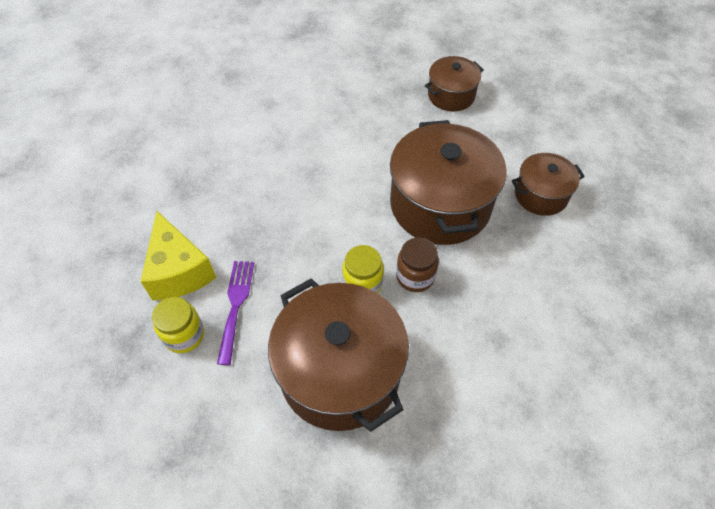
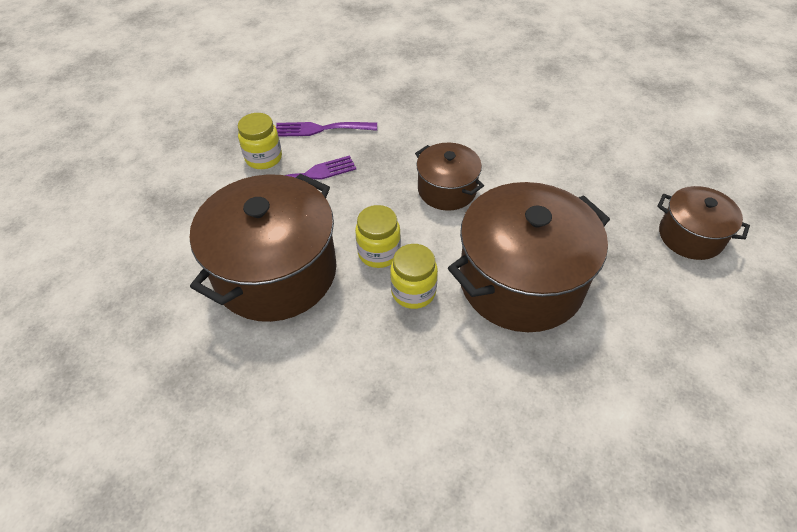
camera: 65 degrees right, 5 degrees down
yellow cheese [141,211,216,300] -> purple fork [276,122,377,137]
brown jar [396,237,439,292] -> yellow jar [390,244,438,309]
brown pot [512,153,585,216] -> brown pot moved to [415,143,484,211]

